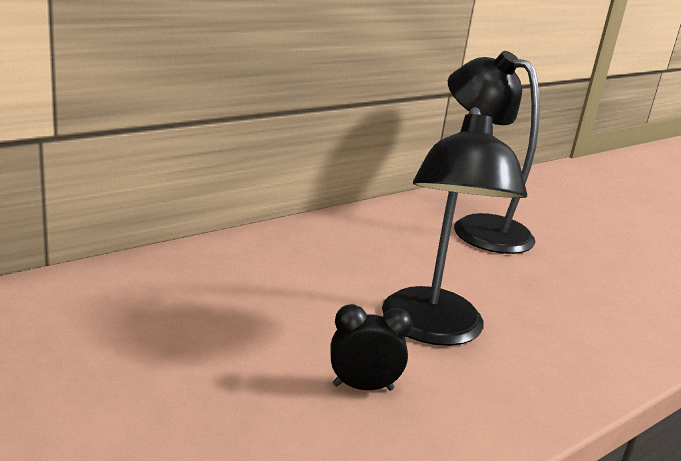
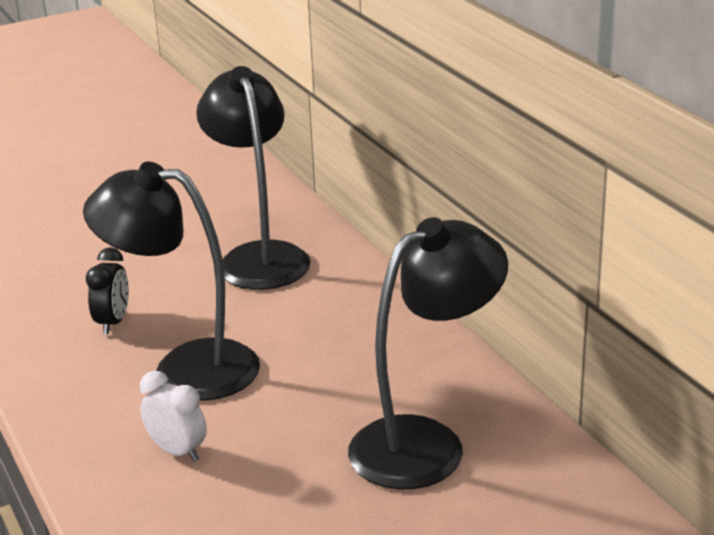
camera: 105 degrees right, 5 degrees up
none -> white clock [140,371,207,462]
none -> black lamp [196,66,310,290]

